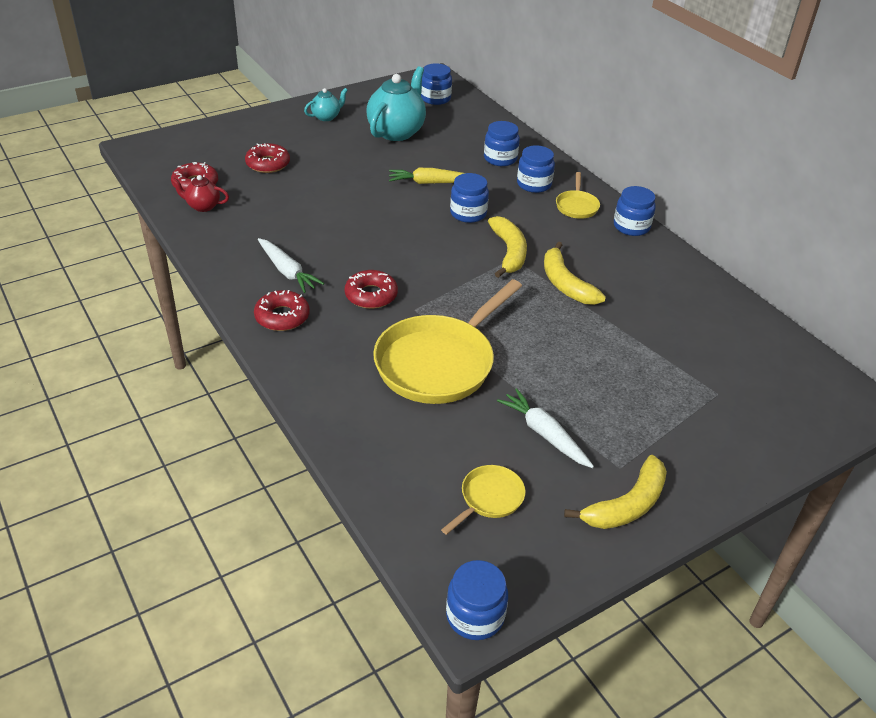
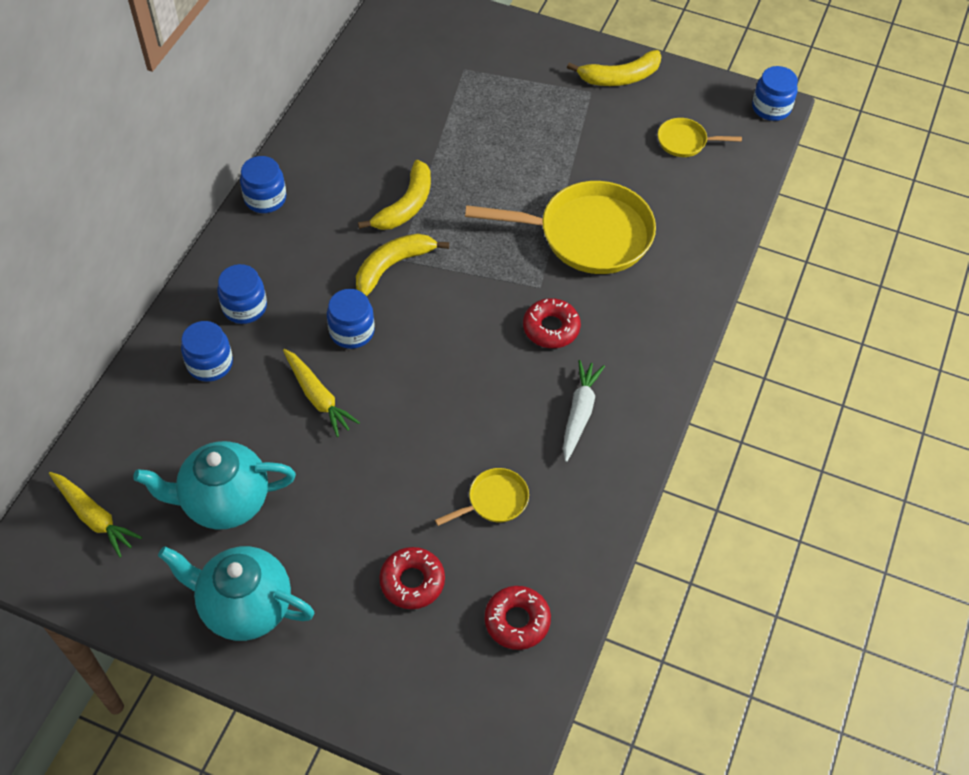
camera: 125 degrees left, 15 degrees up
red teapot [171,175,229,212] -> none
red donut [254,290,310,331] -> none
turquoise teapot [304,88,348,121] -> turquoise teapot [158,546,314,641], size x1.97
blue jar [421,63,452,105] -> yellow carrot [49,472,142,558]
white carrot [497,388,594,468] -> none
yellow pan [556,172,600,219] -> yellow pan moved to [435,468,529,526]
yellow banana [564,455,667,529] -> yellow banana turned 150 degrees clockwise [567,50,661,86]

